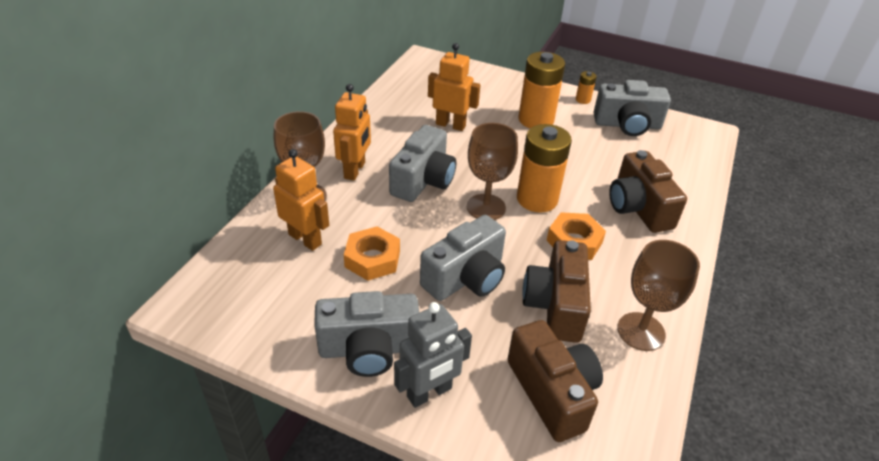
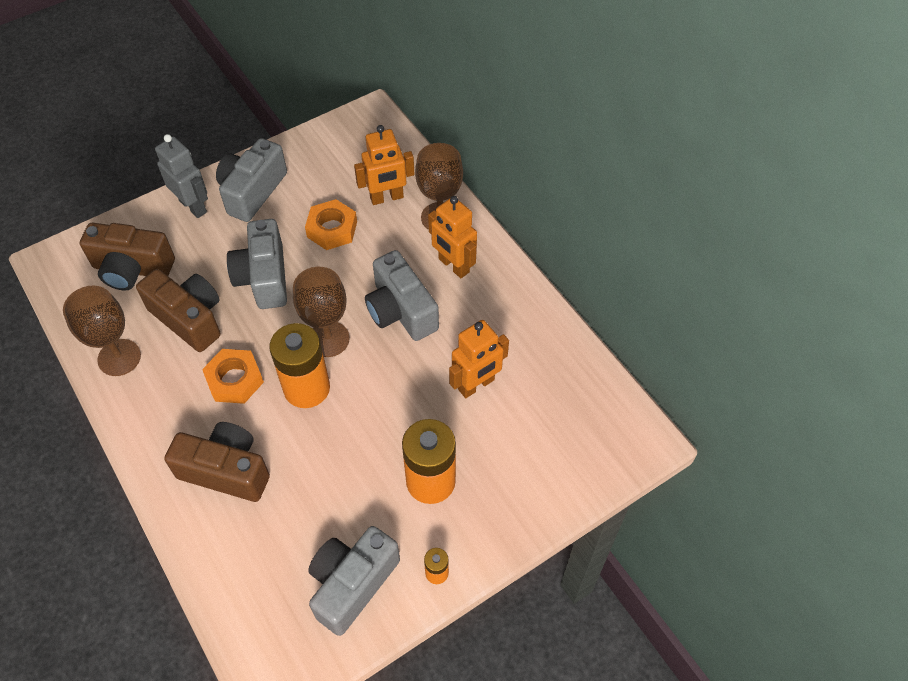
camera: 125 degrees right, 15 degrees up
grey robot [394,302,472,408] -> grey robot turned 135 degrees clockwise [155,134,208,218]

